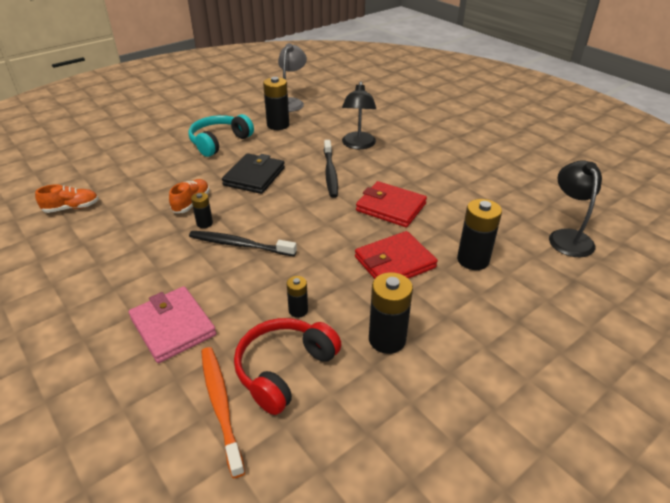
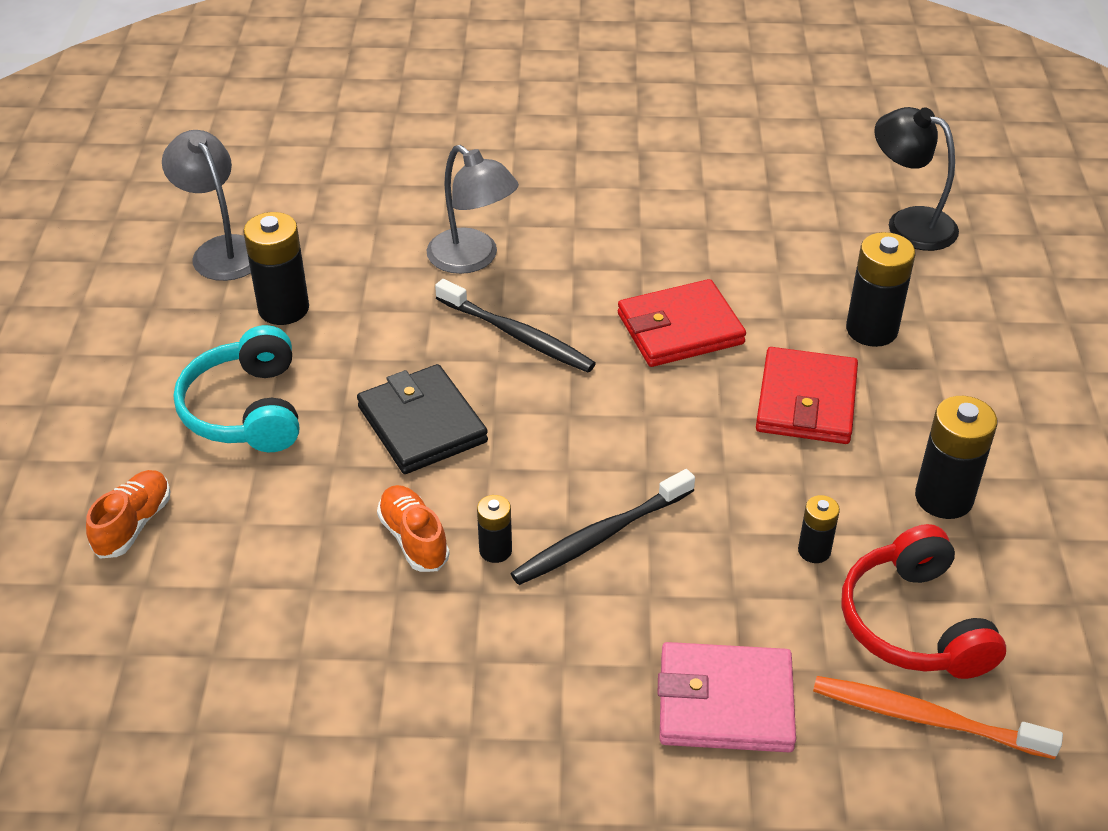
camera: 50 degrees left, 5 degrees up
orange shoe [35,184,98,213] -> orange shoe moved to [86,470,171,559]
black lamp [342,81,376,149] -> grey lamp [426,145,519,274]

